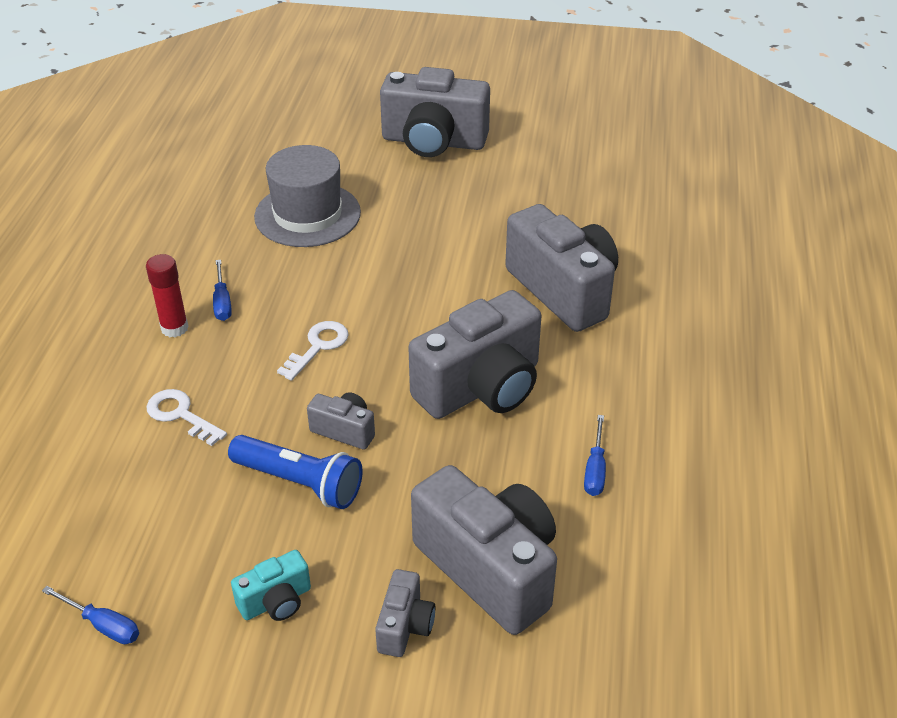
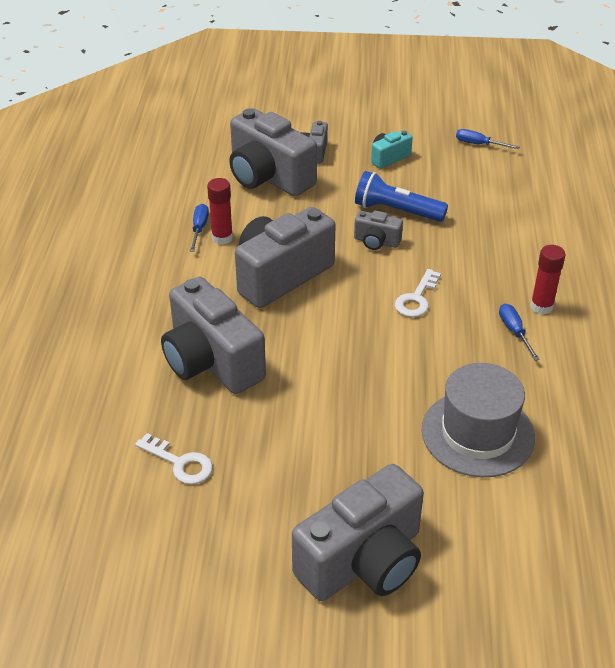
camera: 175 degrees right, 0 degrees up
white key [146,389,227,446] -> white key moved to [135,433,213,484]
grey camera [380,67,490,157] -> grey camera turned 135 degrees clockwise [292,464,424,601]
none -> red glue stick [207,178,233,245]

